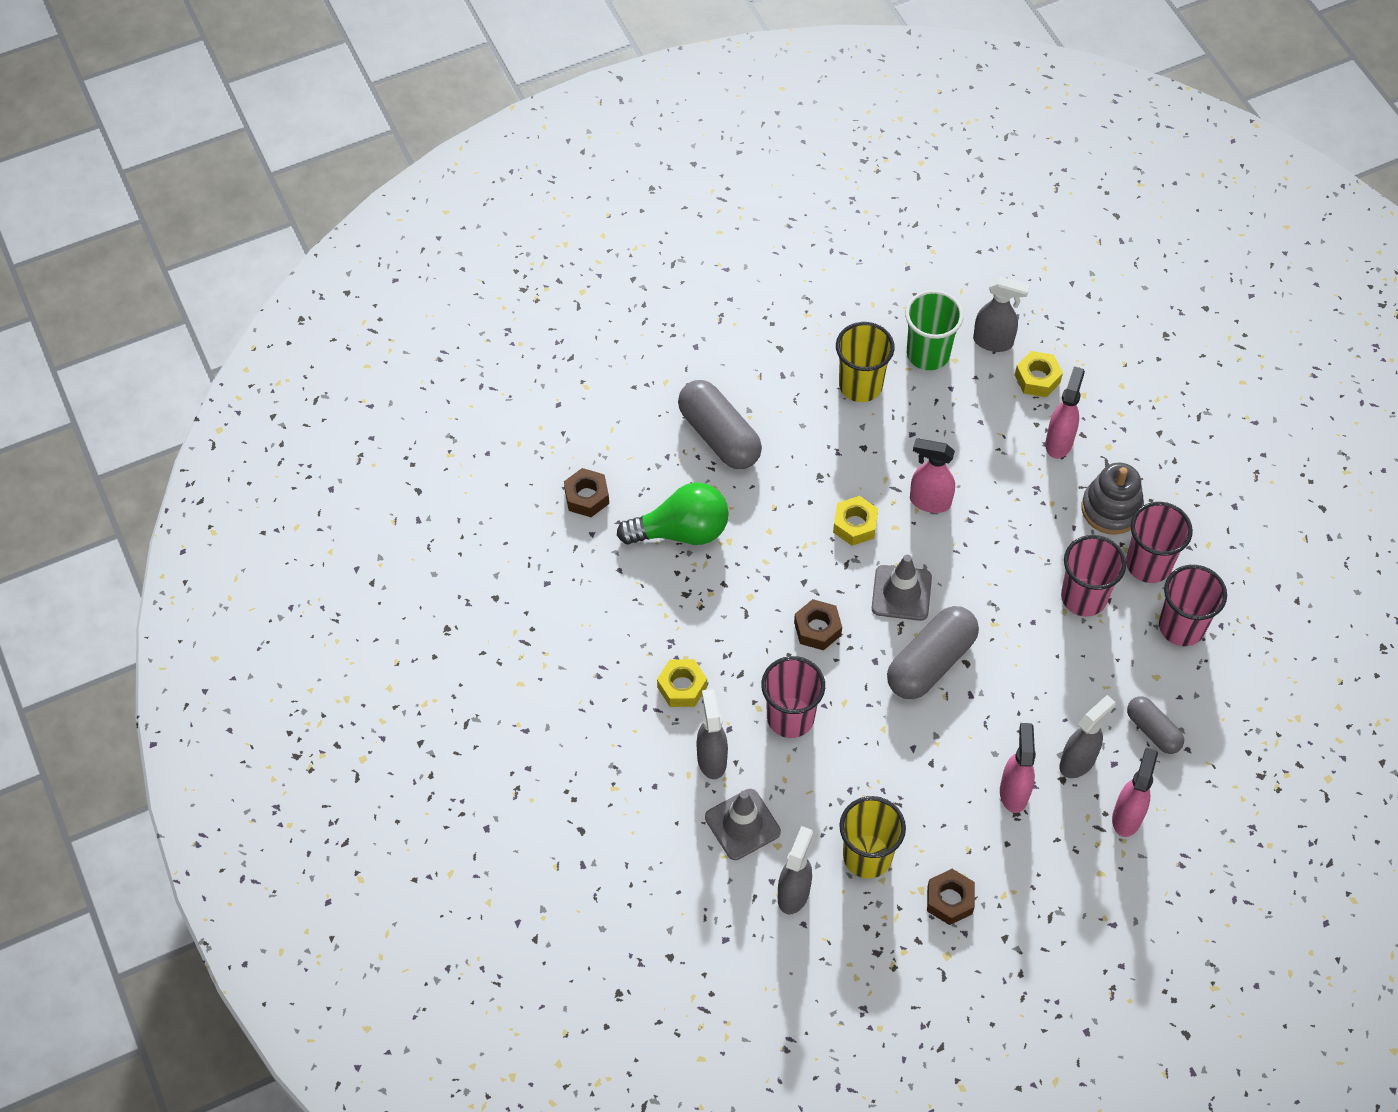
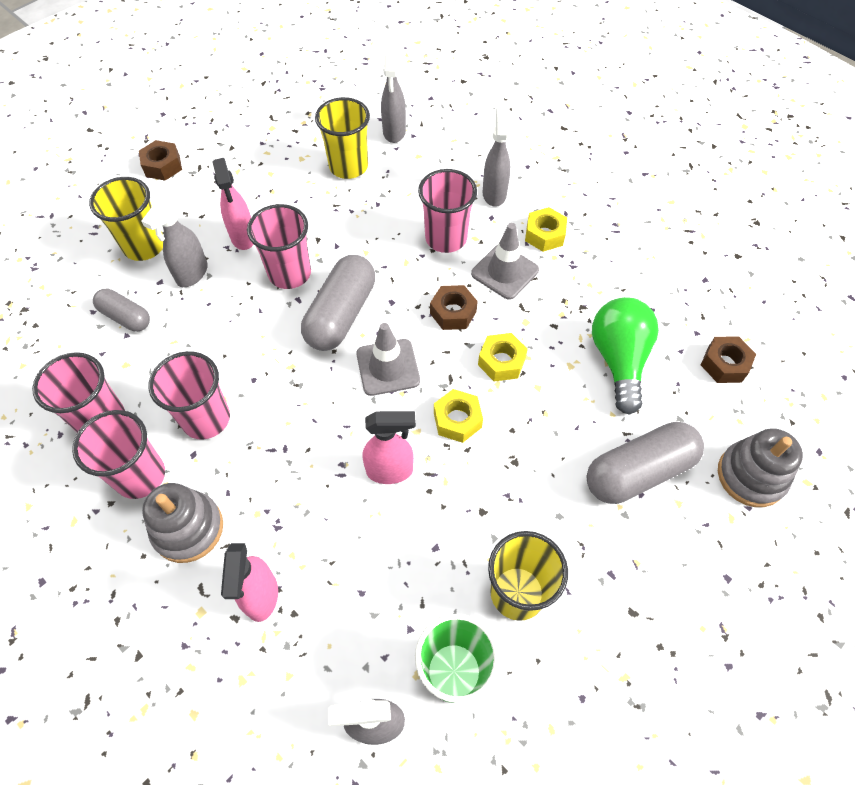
camera: 160 degrees right, 0 degrees up
green light bulb [617,482,729,545] -> green light bulb turned 120 degrees clockwise [592,297,659,415]
grey capsule [678,380,762,469] -> grey capsule turned 60 degrees counterclockwise [586,422,704,504]
grey spray bottle [697,689,728,779] -> grey spray bottle turned 150 degrees counterclockwise [483,104,510,207]
grey traffic cone [705,789,781,860] -> grey traffic cone moved to [471,223,539,300]
brown nut [927,869,975,925] -> brown nut moved to [139,140,182,181]
yellow nut [1015,351,1063,397] -> yellow nut moved to [478,333,528,382]
pink spray bottle [1112,747,1158,837] -> yellow cup [89,177,163,261]
none -> pink cup [247,204,311,289]
none -> grey stacking toy [718,428,803,507]

